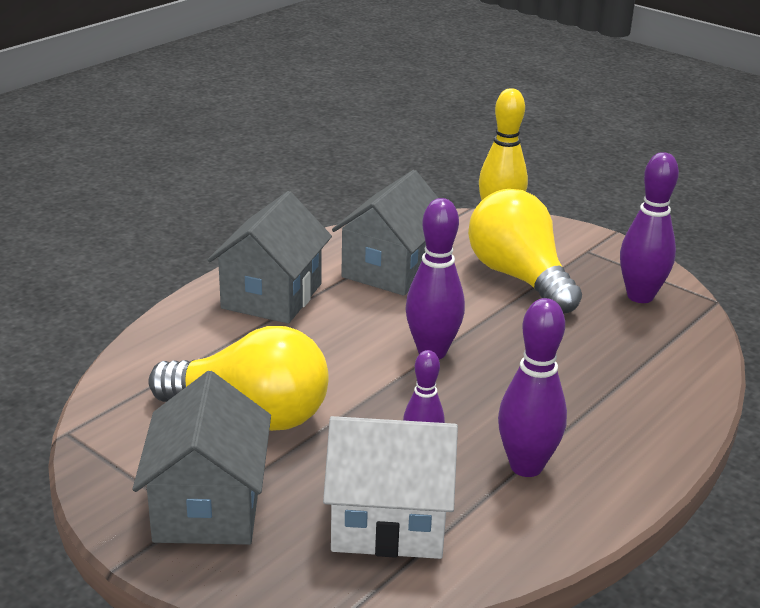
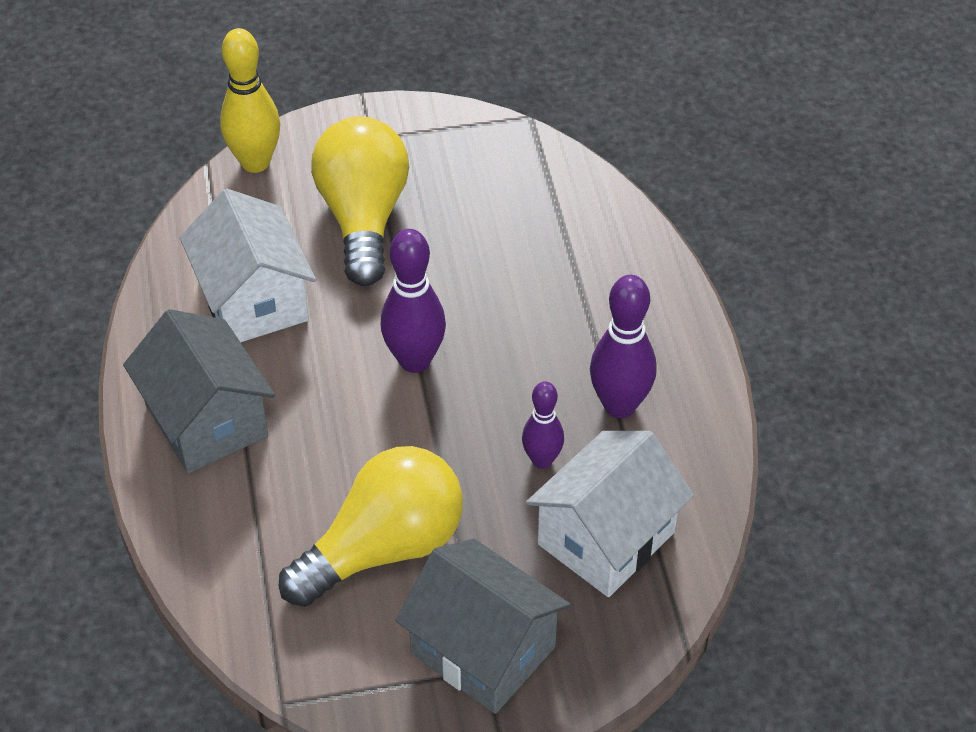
camera: 50 degrees left, 20 degrees up
grey house [332,170,438,296] -> white house [179,189,316,343]
yellow light bulb [468,189,582,314] -> yellow light bulb turned 75 degrees clockwise [311,116,409,286]
purple bowling pin [620,152,679,303] -> none

